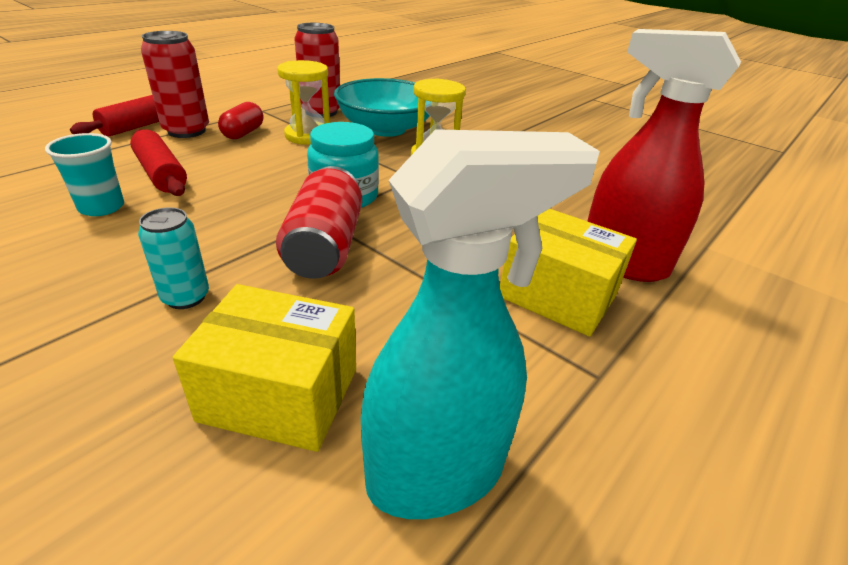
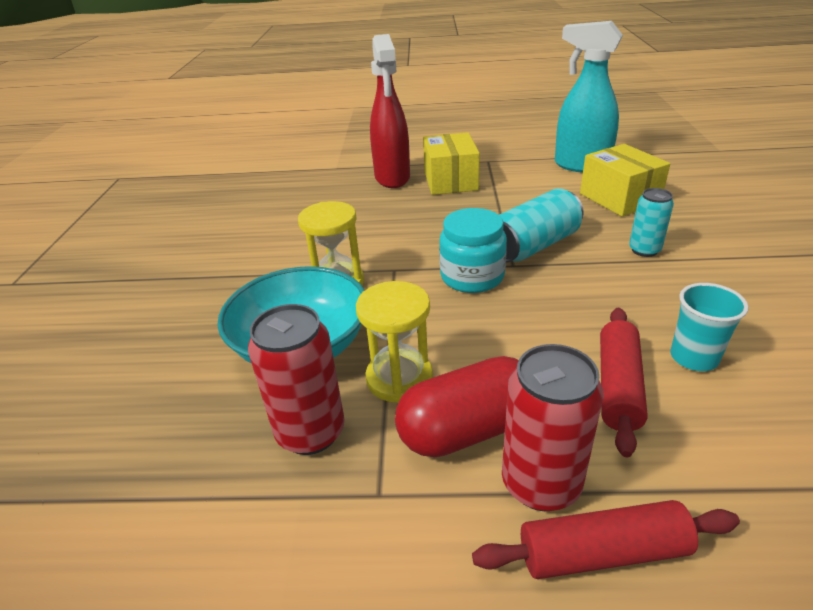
camera: 125 degrees left, 0 degrees up
red capsule [218,102,263,139] -> red capsule [395,356,519,457], size x1.66
red can [276,166,362,279] -> turquoise can [500,188,584,262]

